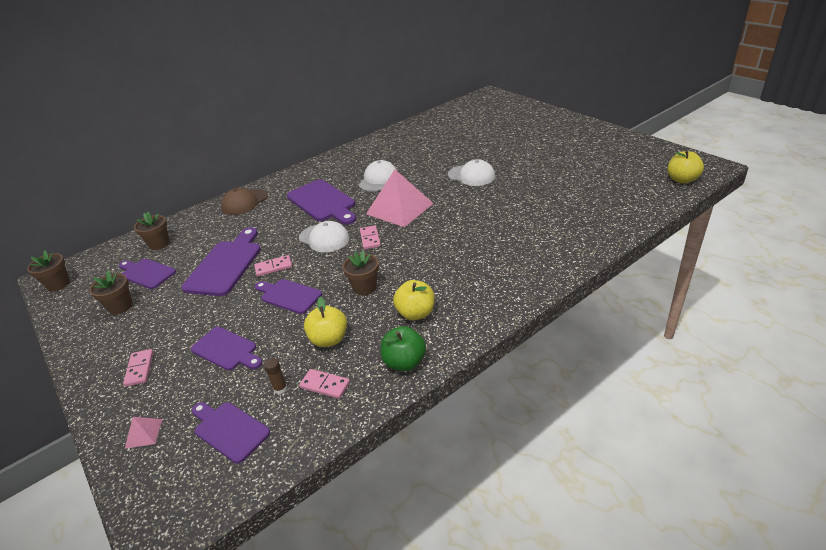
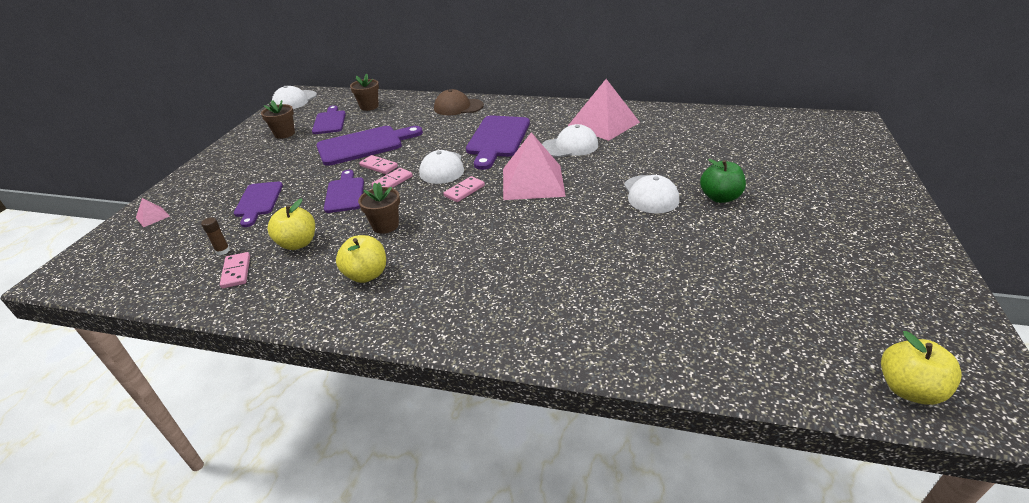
camera: 50 degrees right, 0 degrees up
brown flower pot [27,250,70,291] -> white cap [272,86,317,109]
pink domino [123,349,153,387] -> pink domino moved to [372,168,413,188]
purple cutting board [192,402,270,464] -> none
green apple [381,326,426,371] -> green apple moved to [700,159,746,203]
none -> pink pyramid [568,79,640,141]

